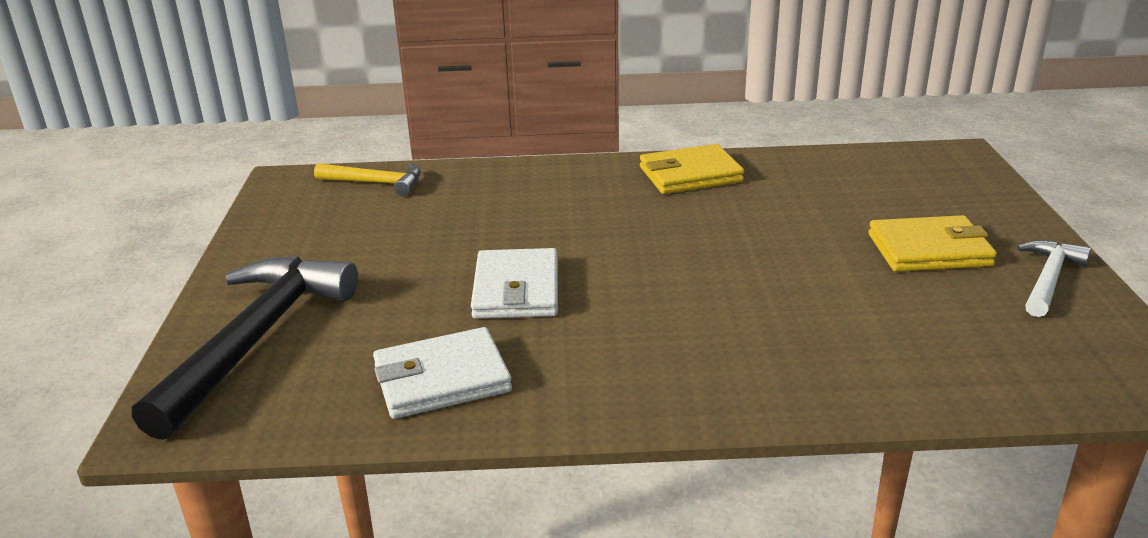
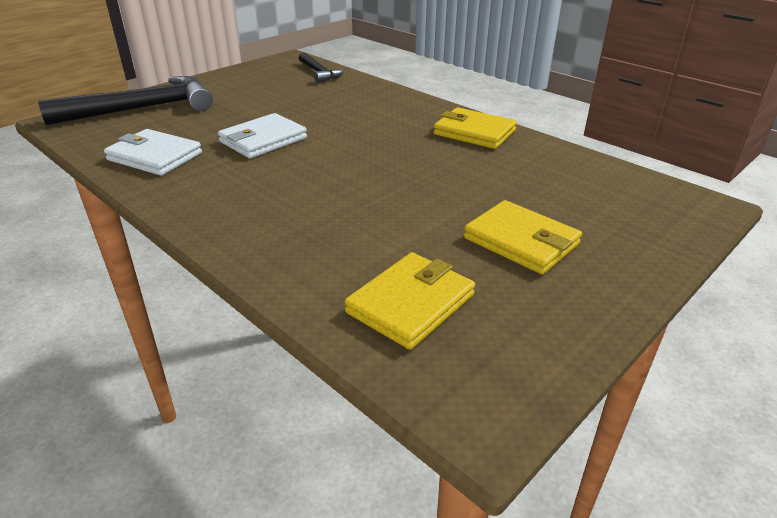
camera: 45 degrees right, 5 degrees up
yellow hammer [314,163,421,196] -> black hammer [299,52,345,83]
white hammer [1017,240,1091,317] -> none
none -> yellow wallet [345,252,475,350]

